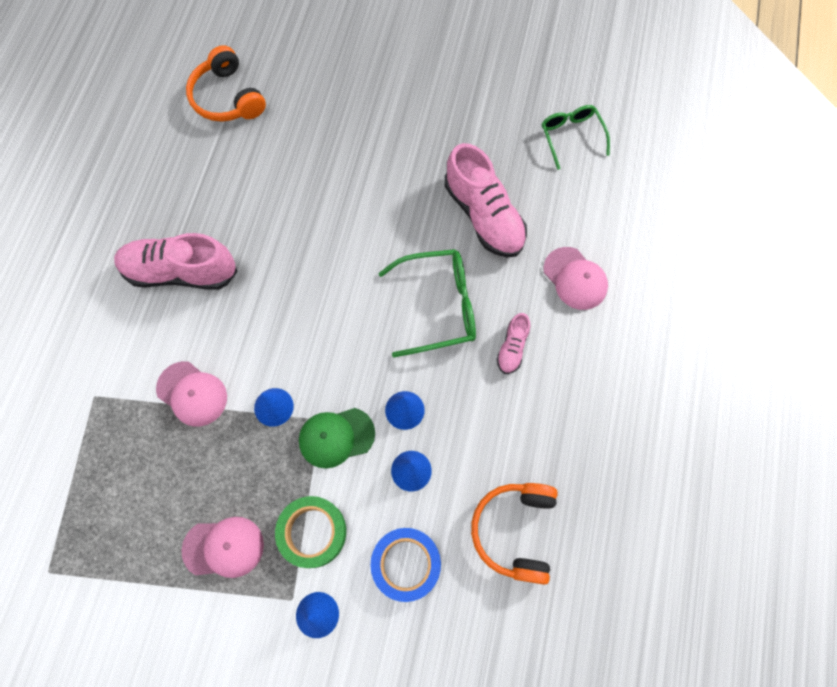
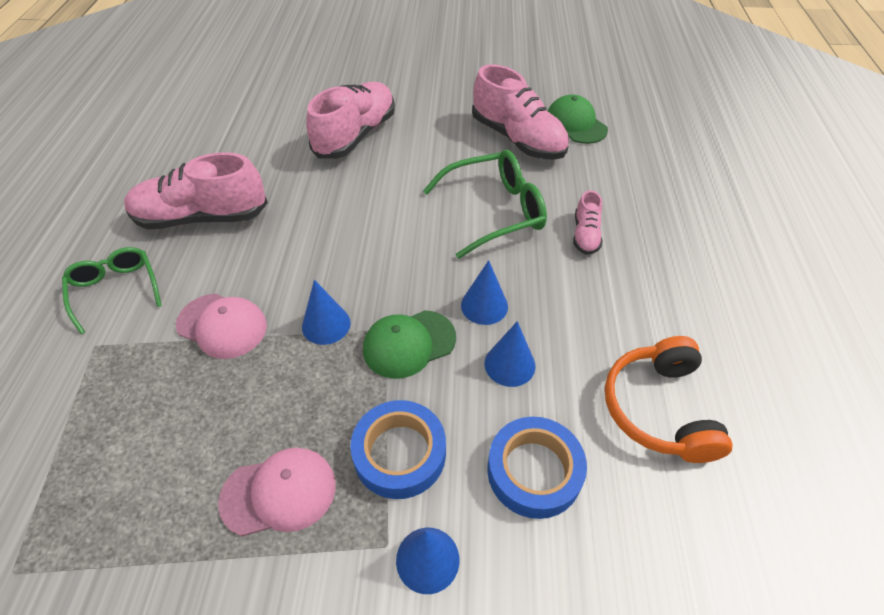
camera: 10 degrees left, 20 degrees down
orange headphones [186,45,266,122] -> none
green tape [275,496,346,568] -> blue tape [350,400,446,499]
green glasses [542,105,610,170] -> green glasses moved to [62,247,162,334]
pink cap [543,247,608,310] -> none
none -> pink shoe [306,82,395,159]
none -> green cap [548,94,608,144]

